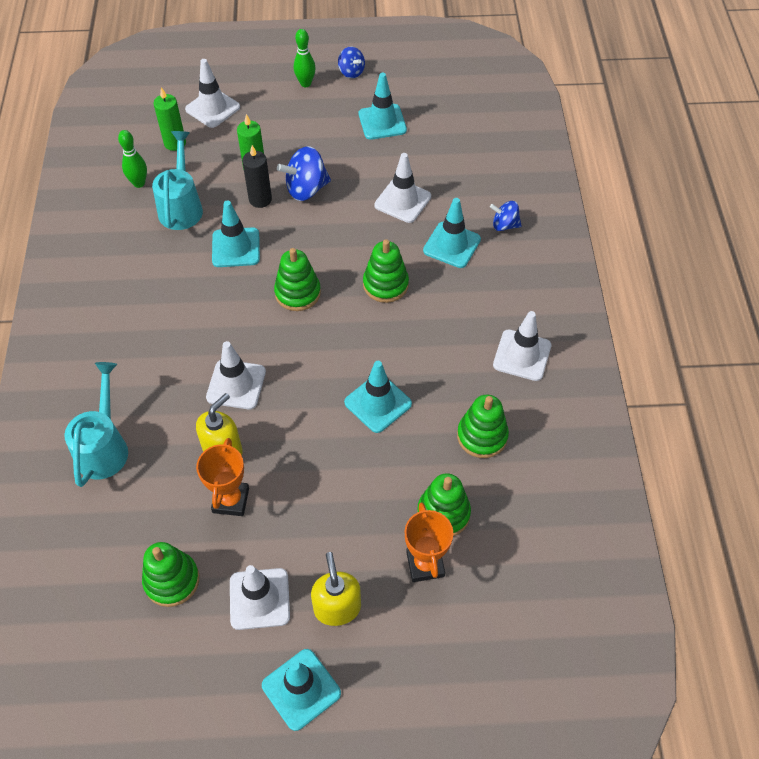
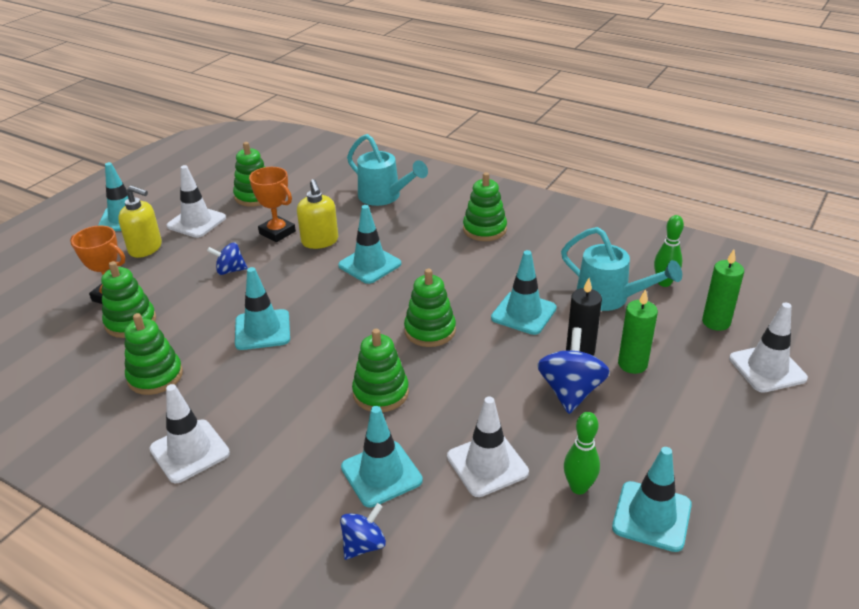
camera: 125 degrees right, 20 degrees down
white traffic cone [206,341,266,409] -> turquoise traffic cone [338,205,401,284]
green bowling pin [294,29,316,87] -> green bowling pin moved to [564,412,600,494]
blue spinning top [338,47,365,78] -> blue spinning top moved to [207,242,248,275]
none -> green stacking toy [463,172,507,241]

